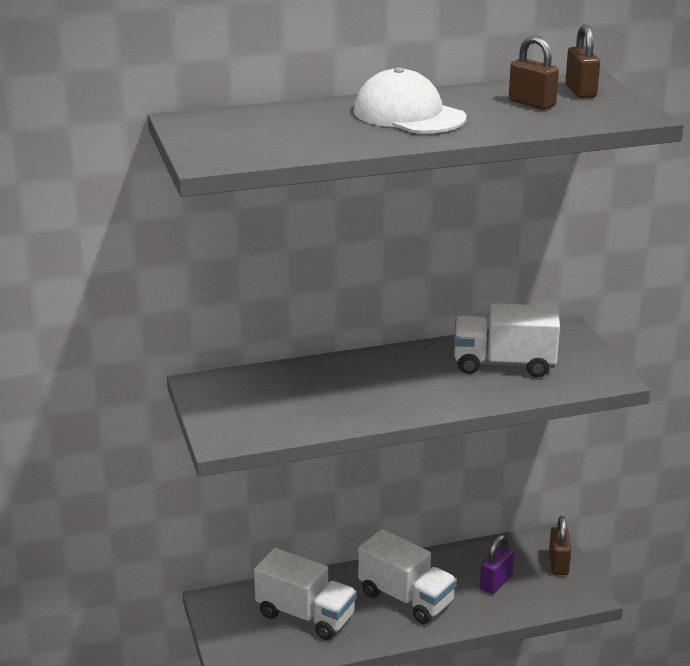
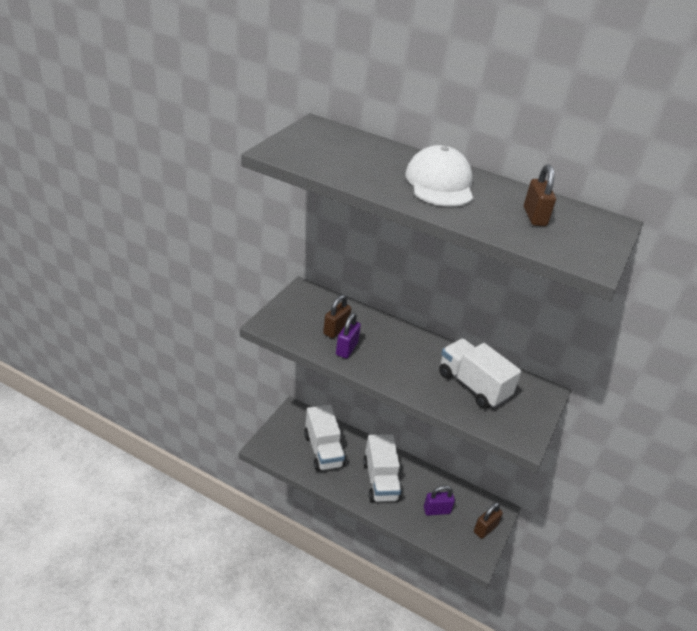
camera: 40 degrees right, 10 degrees up
brown padlock [565,25,600,98] -> brown padlock moved to [323,294,351,338]
none -> purple padlock [336,313,361,359]

